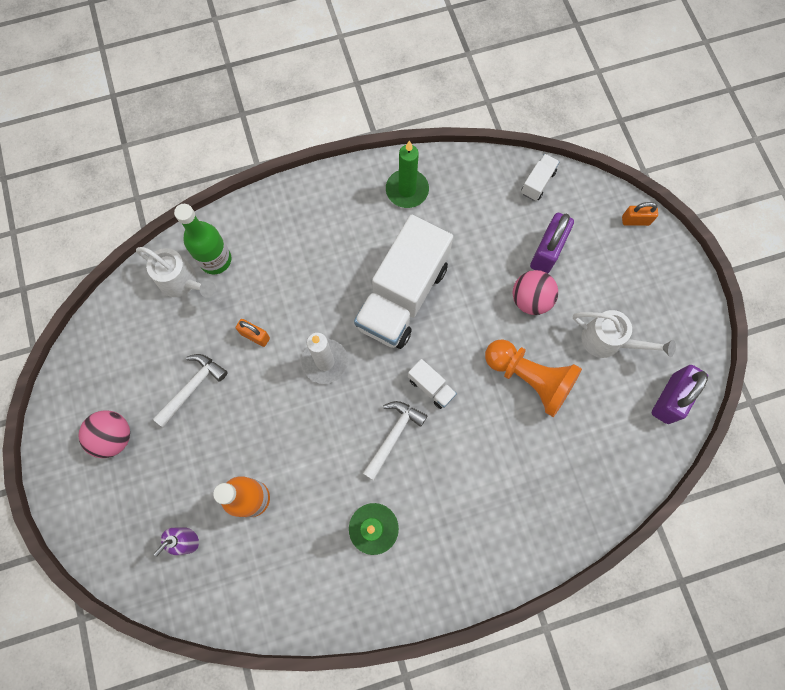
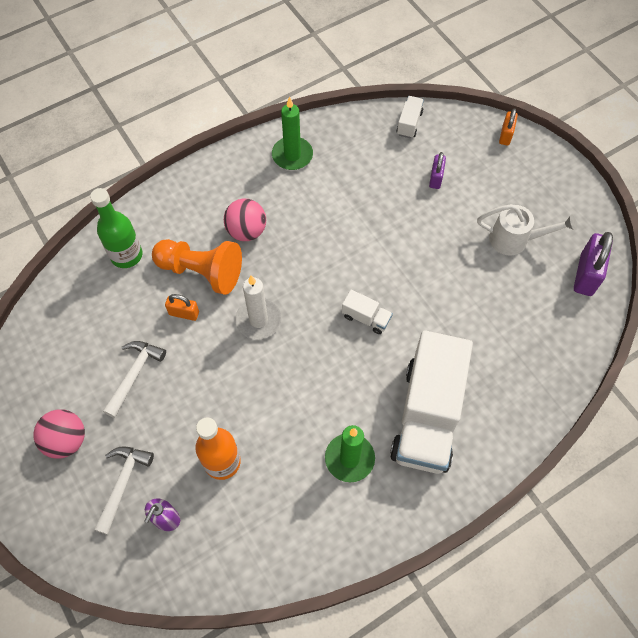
camera: 15 degrees left, 10 degrees down
white watering can [136,247,216,298] -> none
white truck [354,215,453,349] -> white truck moved to [390,330,473,474]
white hammer [363,401,427,481] -> white hammer moved to [95,446,154,535]
orange pawn [485,339,582,417] -> orange pawn moved to [152,239,242,295]
pink ball [513,270,558,315] -> pink ball moved to [224,199,266,241]
purple padlock [530,213,574,273] -> purple padlock [429,152,446,189], size x0.58
orange padlock [622,202,658,226] -> orange padlock turned 60 degrees counterclockwise [499,108,518,146]

